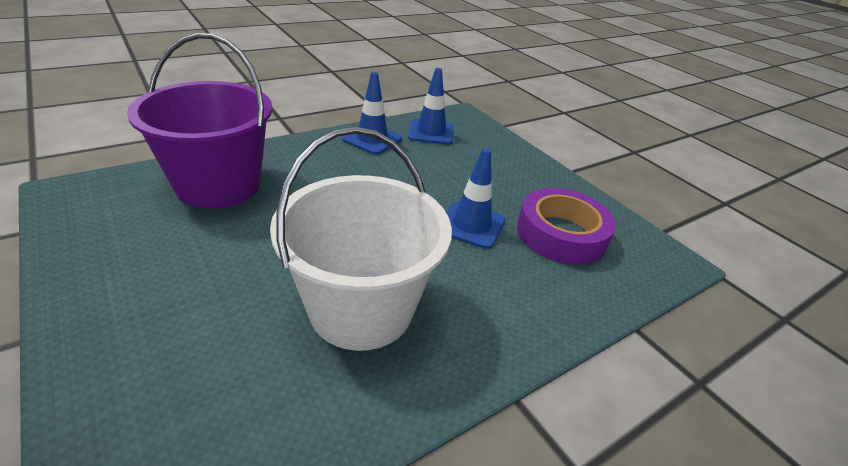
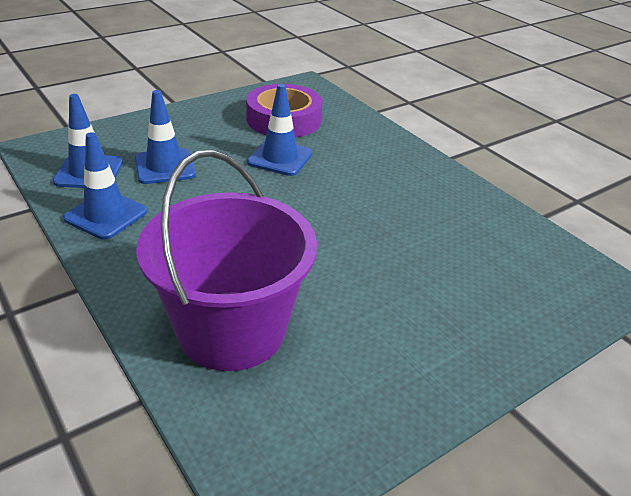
camera: 90 degrees left, 0 degrees up
white bucket [270,127,452,351] -> none
none -> blue traffic cone [135,90,196,184]

